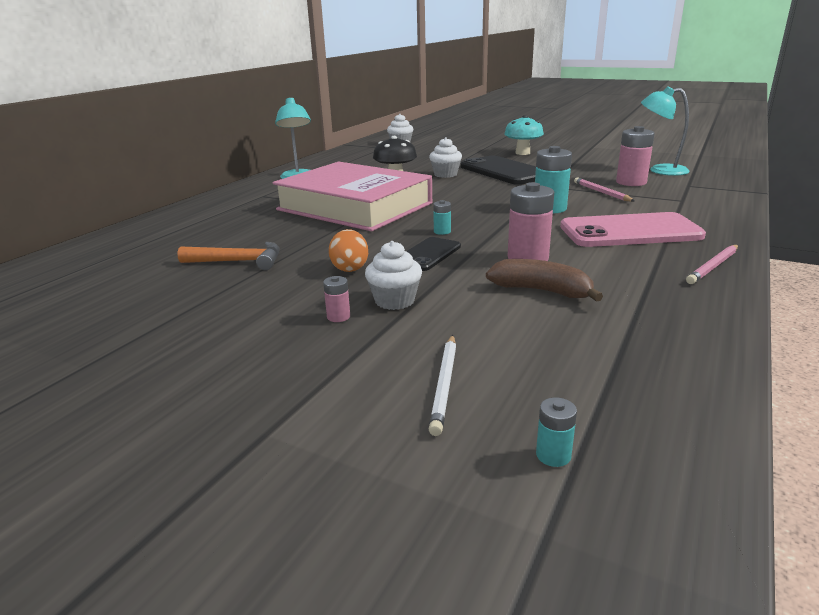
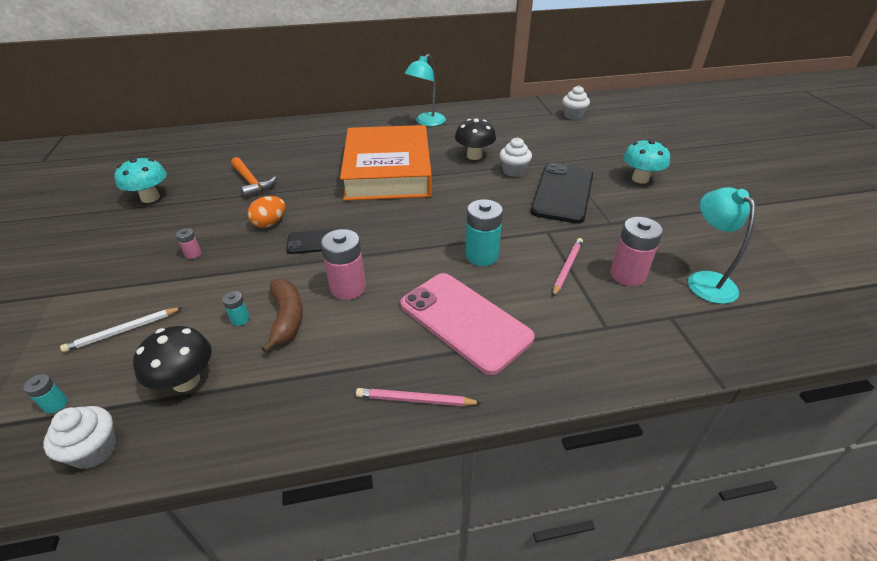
camera: 50 degrees right, 15 degrees up
pink book [272,162,432,231] -> orange book [340,125,432,201]
white cupcake [365,241,422,310] -> white cupcake moved to [43,406,117,469]
turquoise battery [433,200,451,235] -> turquoise battery moved to [222,291,250,326]
none -> turquoise mushroom [114,157,167,203]
none -> black mushroom [133,326,212,392]

